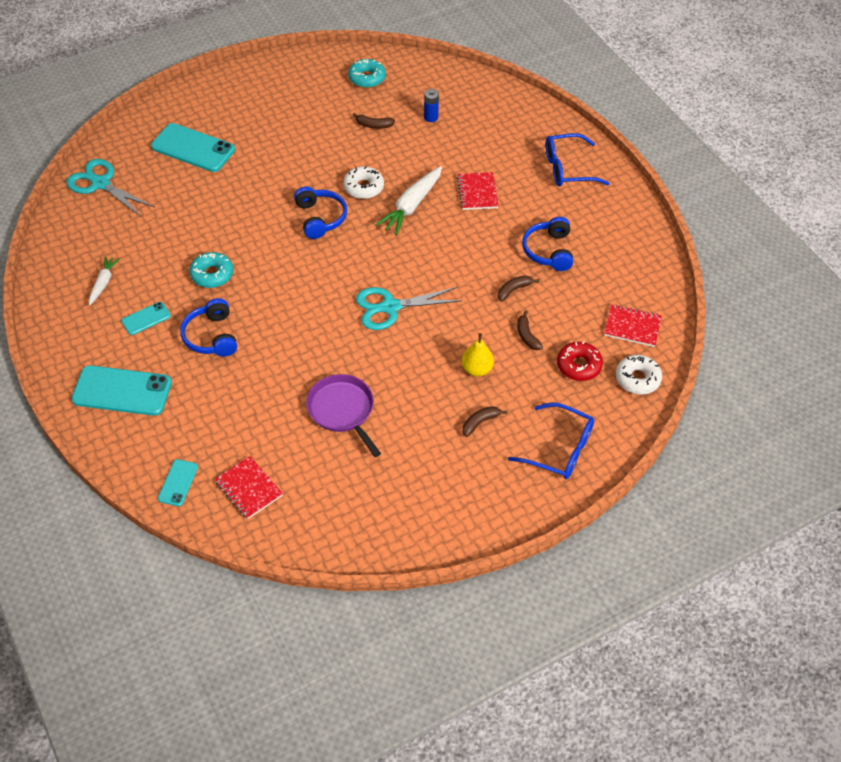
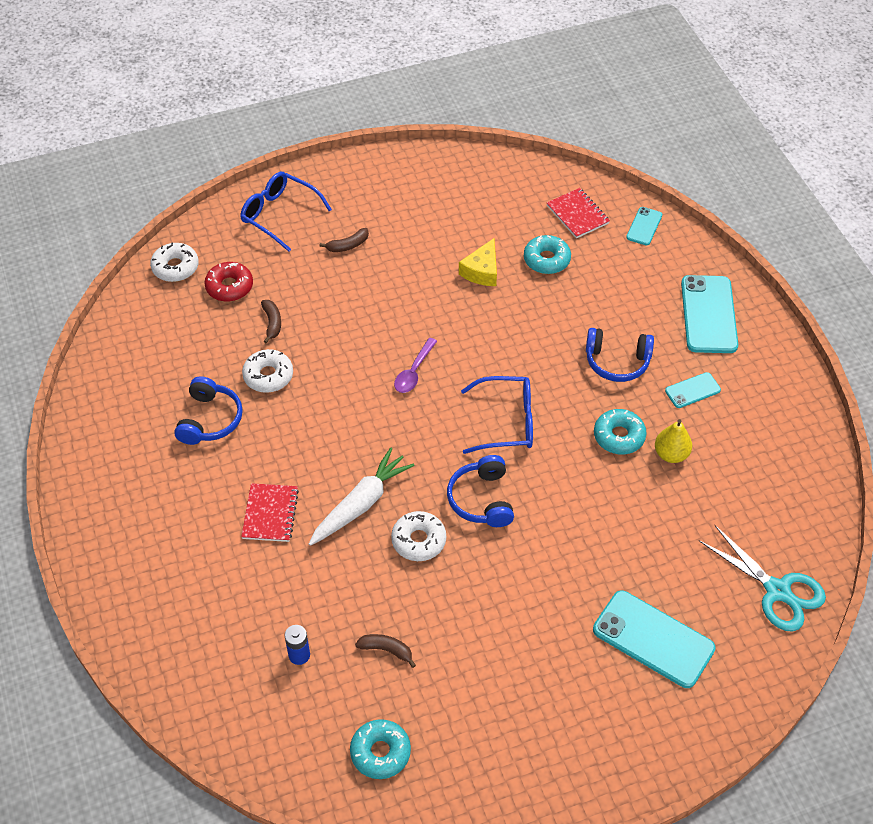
camera: 170 degrees left, 0 degrees up
turquoise phone [71,365,172,416] -> turquoise phone turned 75 degrees clockwise [681,275,738,353]
white carrot [89,256,119,305] -> none
blue headphones [180,298,237,357] -> blue headphones turned 105 degrees clockwise [586,328,654,382]
purple pan [306,374,381,457] -> yellow cheese [459,238,497,286]
turquoise scissors [356,287,463,330] -> purple spoon [394,338,437,393]
yellow pear [462,333,494,377] -> yellow pear moved to [655,419,692,463]
brown banana [498,275,539,301] -> white donut [242,349,293,393]
blue glasses [546,133,610,186] -> blue glasses moved to [461,376,533,454]
red notebook [604,304,662,347] -> none
none -> turquoise donut [524,235,571,274]

